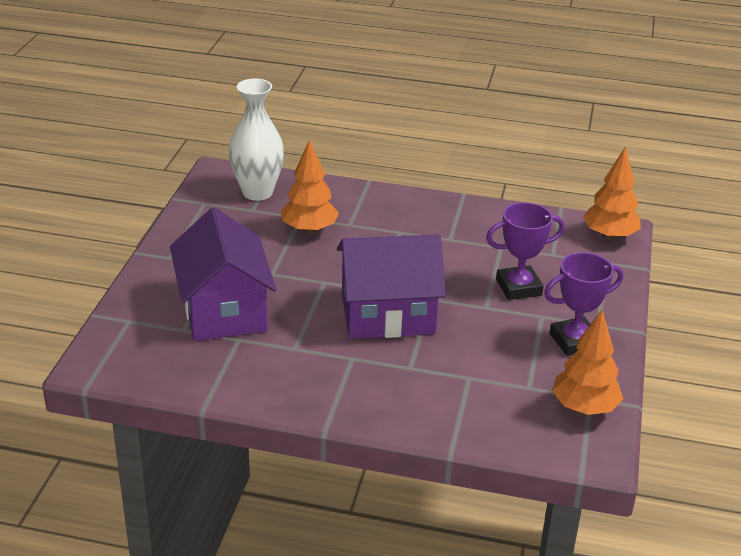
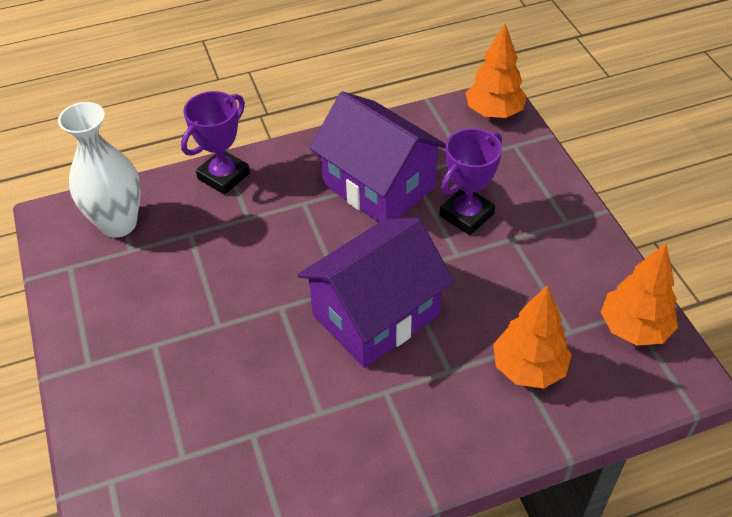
camera: 30 degrees left, 15 degrees up
purple house [170,207,276,341] -> purple house moved to [310,91,446,222]
orange tree [281,139,339,234] -> orange tree moved to [493,285,572,388]
purple trophy [544,252,623,356] -> purple trophy moved to [181,91,250,195]

